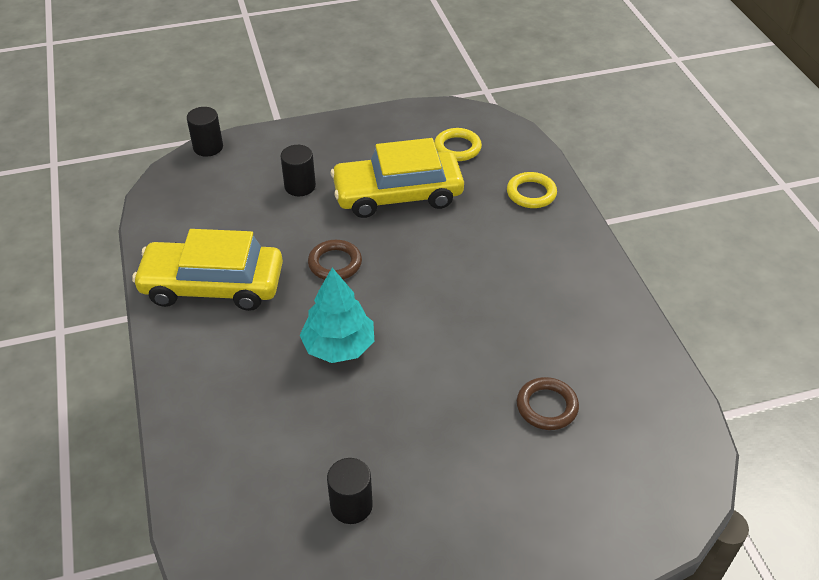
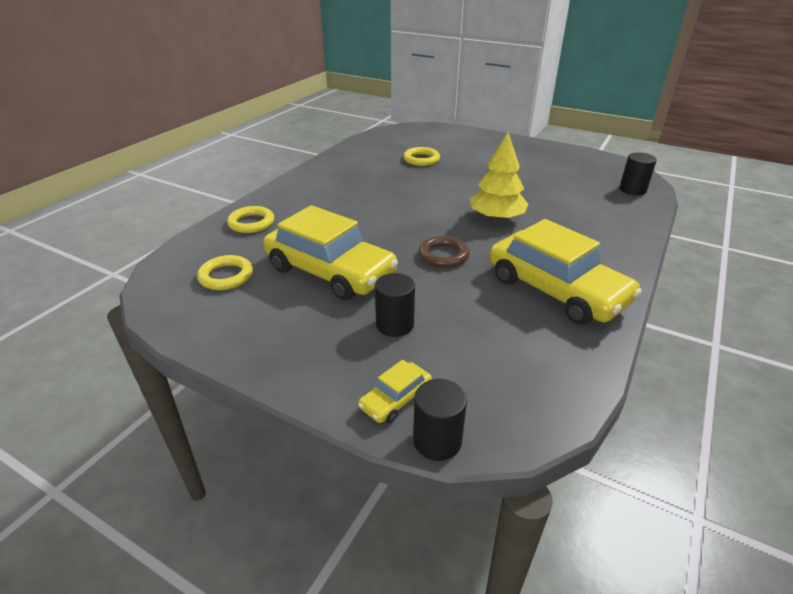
camera: 135 degrees left, 10 degrees down
turquoise tree [300,268,374,363] -> yellow tree [470,132,528,221]
black cylinder [327,458,373,524] -> black cylinder moved to [620,153,657,195]
brown ring [517,377,579,430] -> yellow ring [403,147,440,166]
none -> yellow car [358,360,432,423]

